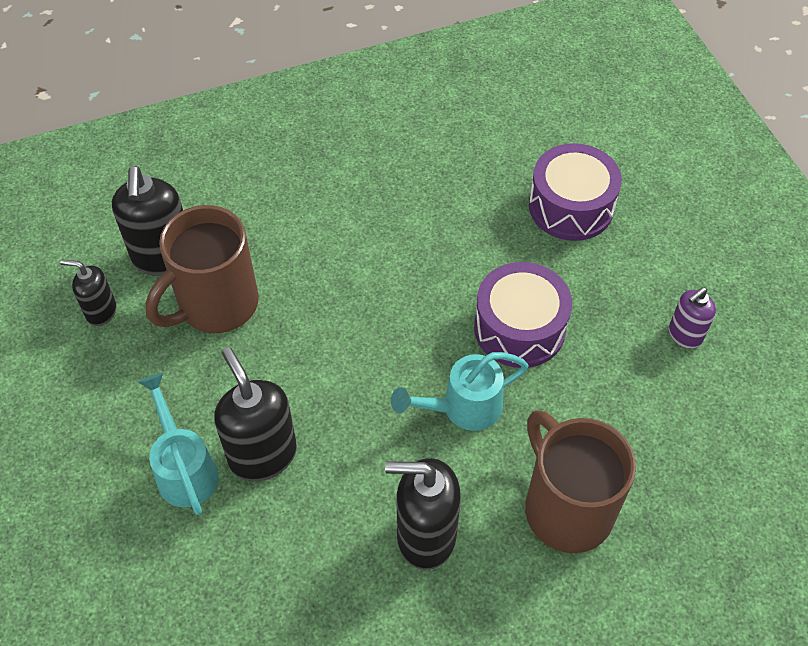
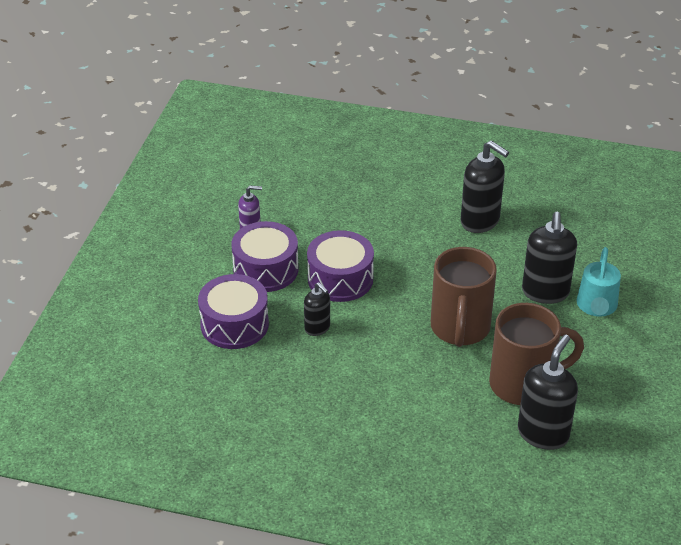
camera: 145 degrees left, 15 degrees down
black soap dispenser [60,260,117,326] -> black soap dispenser moved to [304,282,330,336]
turquoise watering can [391,352,528,431] -> none
brown mug [525,410,636,553] -> brown mug moved to [431,247,497,347]
none -> purple drum [232,221,299,292]

